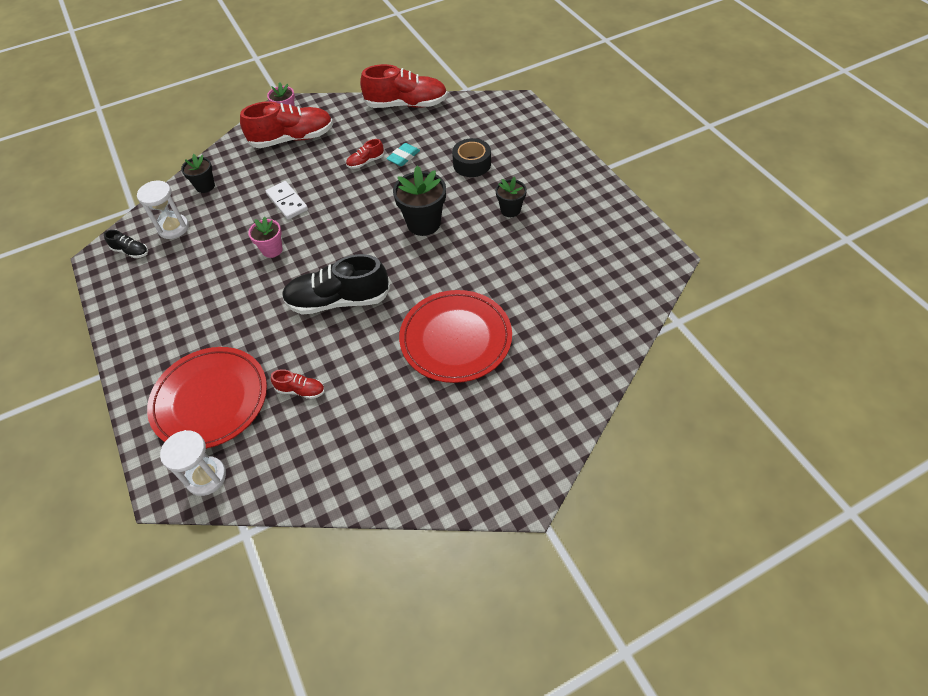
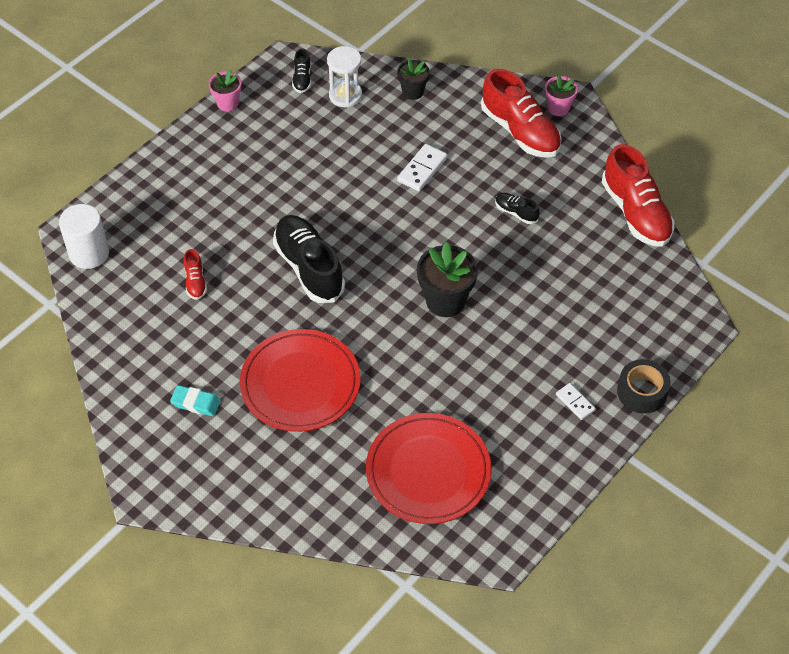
camera: 65 degrees right, 0 degrees up
red plate [147,347,267,449] -> red plate moved to [366,413,491,524]
white hourglass [160,430,226,496] -> white cylinder [59,204,109,269]
pink flower pot [248,216,283,258] -> pink flower pot moved to [209,69,242,112]
red shoe [346,139,384,169] -> black shoe [495,193,540,224]
turquoise eraser [386,143,420,166] -> turquoise eraser moved to [170,385,221,416]
black tape [452,138,491,177] -> black tape moved to [617,359,671,414]
black flower pot [496,177,527,217] -> none
none -> white domino [556,383,596,420]

